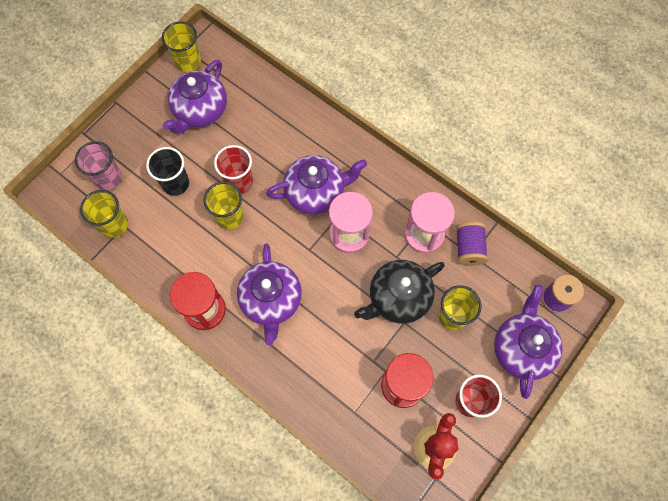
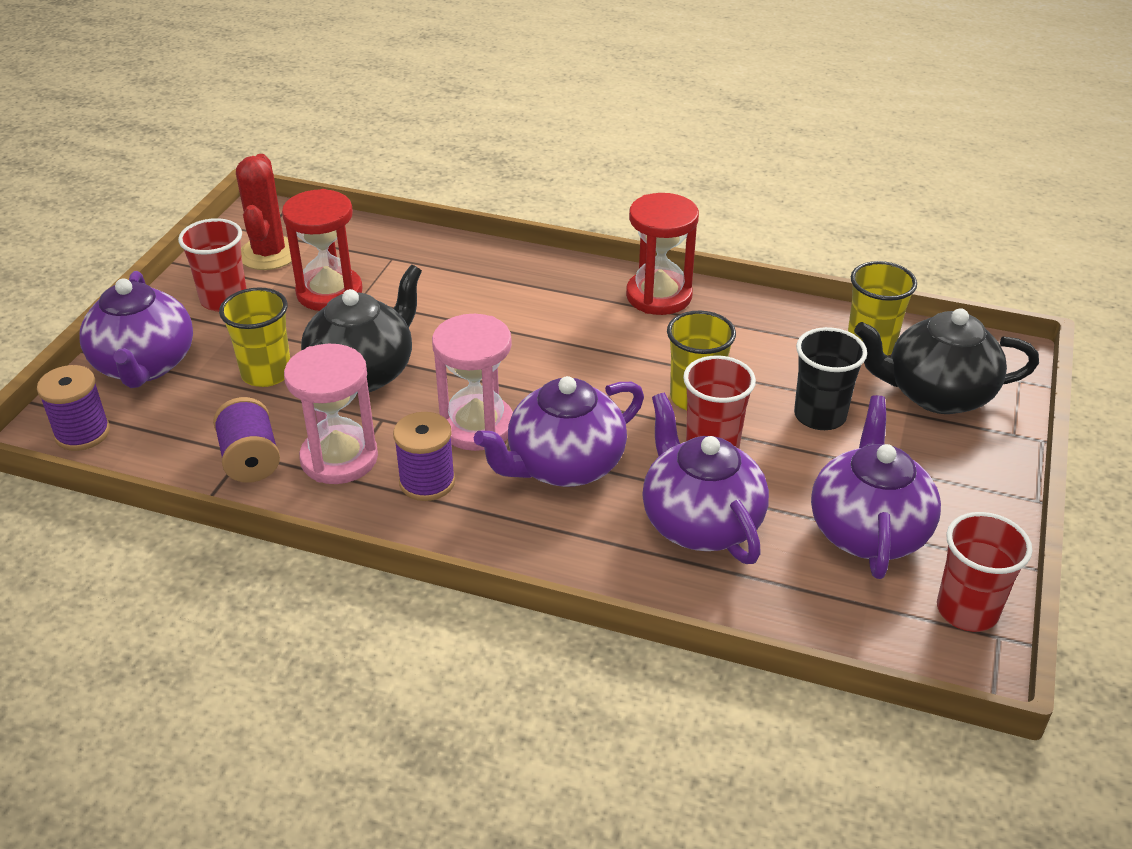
camera: 160 degrees right, 30 degrees down
pink cup [75,141,122,190] -> black teapot [854,308,1039,414]
yellow cup [162,22,201,72] -> red cup [937,512,1032,632]
purple teapot [237,244,302,346] -> purple teapot moved to [642,392,769,564]
none -> purple spool [393,412,455,501]

